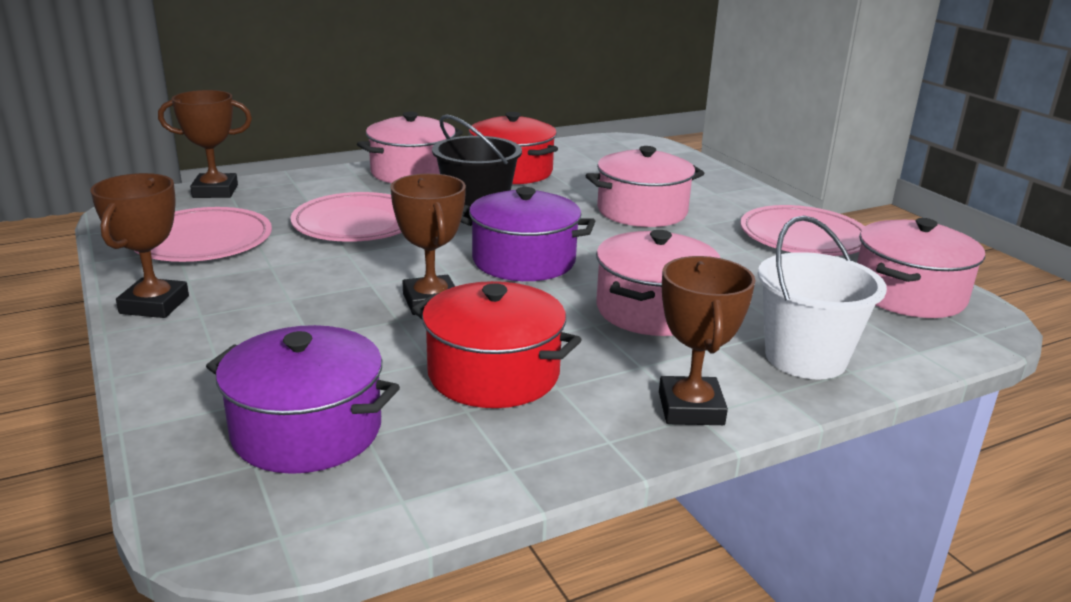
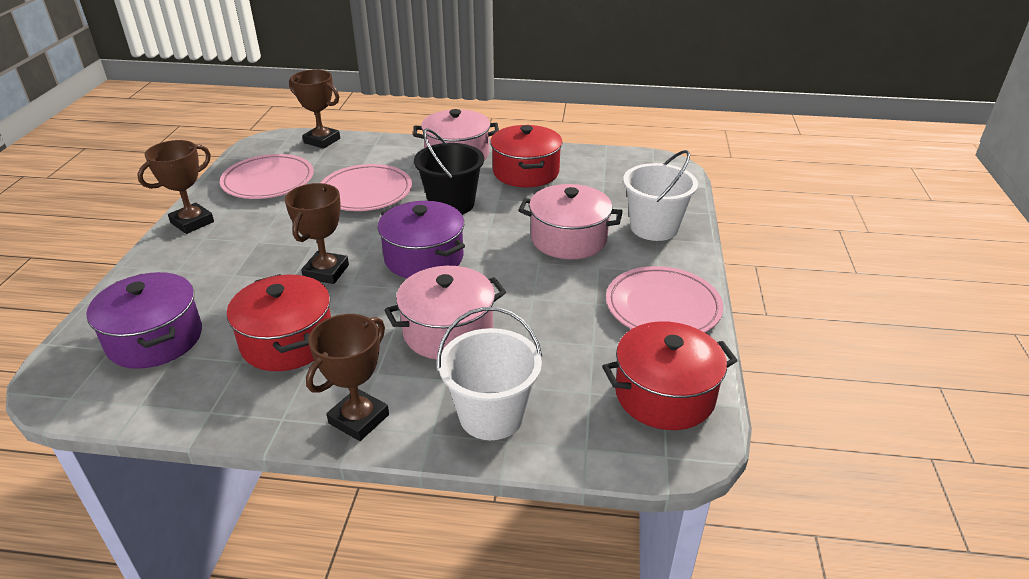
camera: 35 degrees right, 10 degrees up
pink pot [857,218,985,318] -> red pot [602,321,738,430]
none -> white bucket [623,150,698,241]

